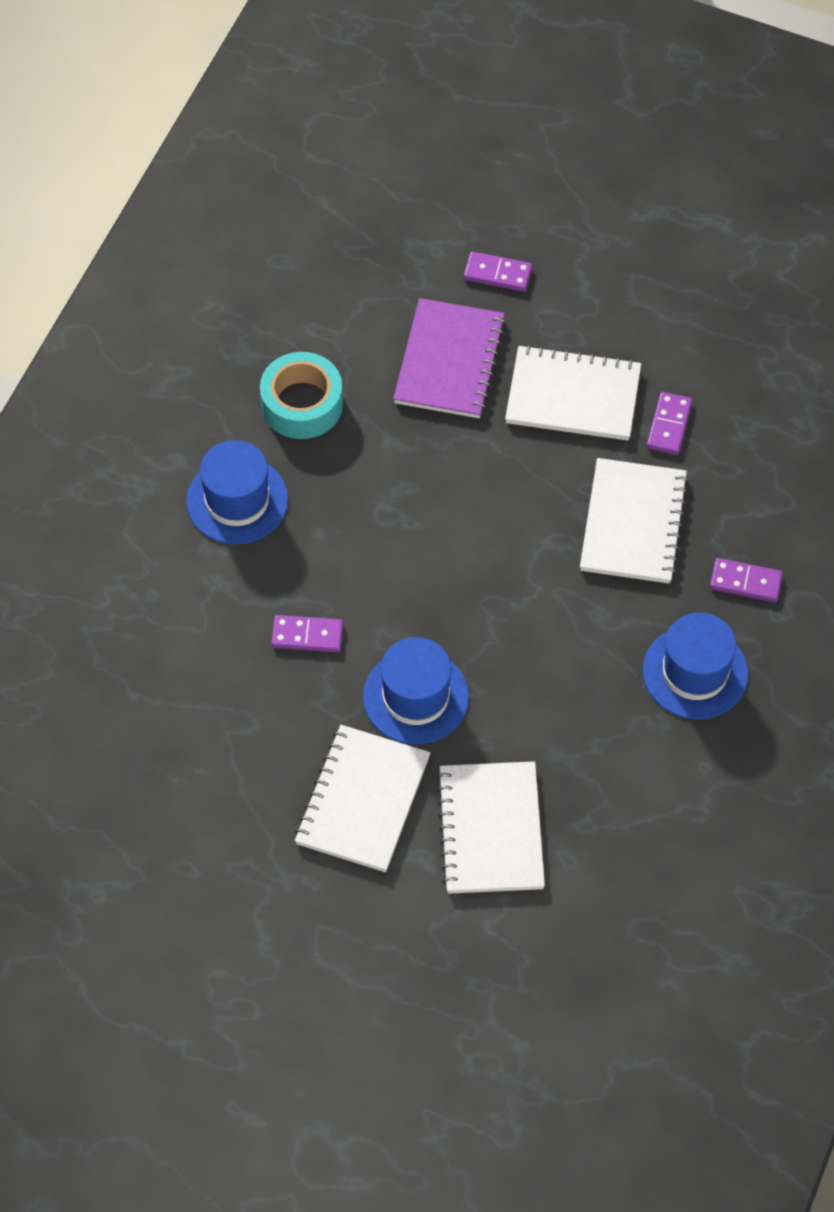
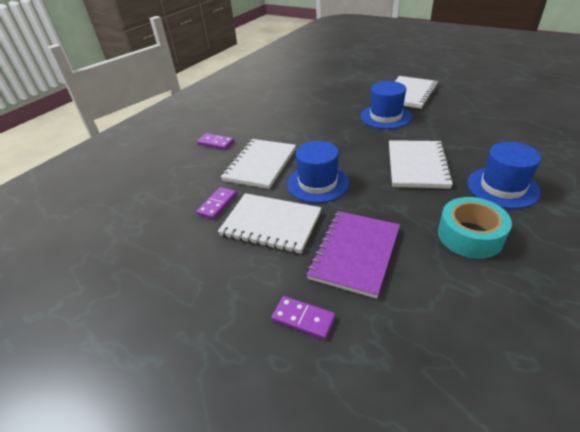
camera: 165 degrees left, 20 degrees down
purple domino [271,615,343,652] -> none
white notebook [436,761,545,894] -> white notebook moved to [389,140,454,189]
blue hat [643,613,748,719] -> blue hat moved to [287,141,349,203]

